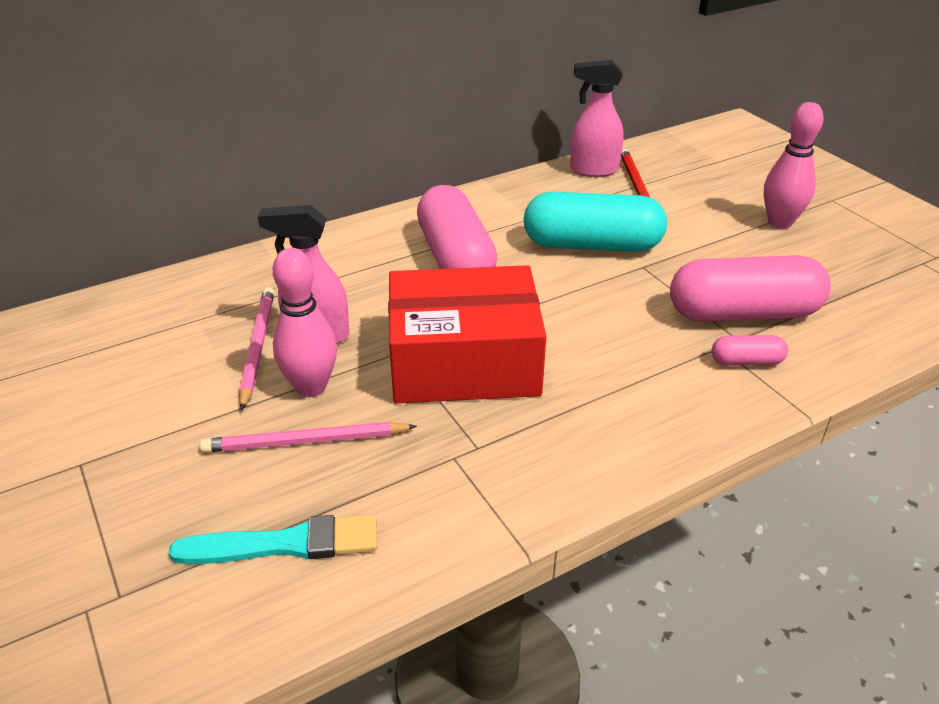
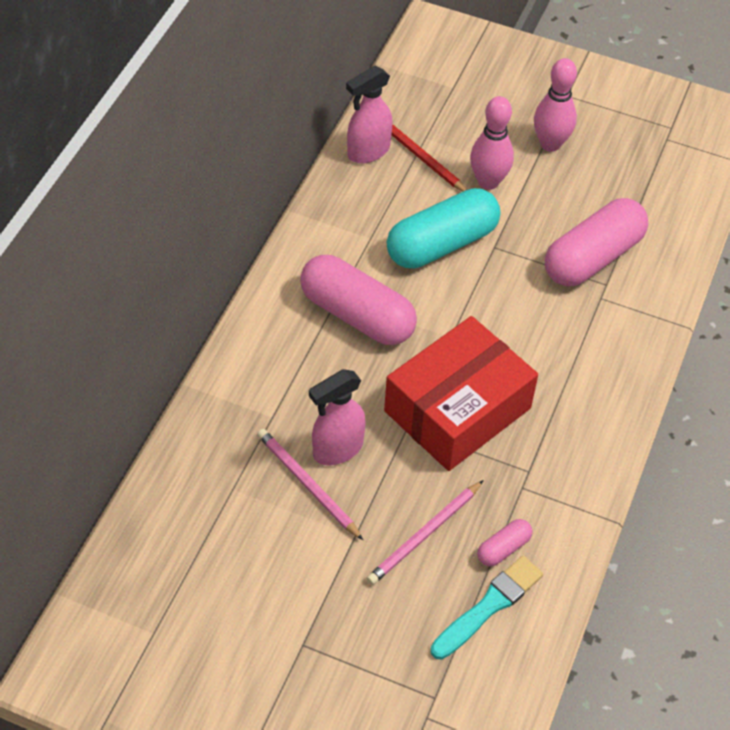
camera: 40 degrees left, 15 degrees up
pink bowling pin [273,248,337,397] -> pink bowling pin moved to [470,96,514,190]
pink capsule [712,335,788,365] -> pink capsule moved to [477,519,532,566]

